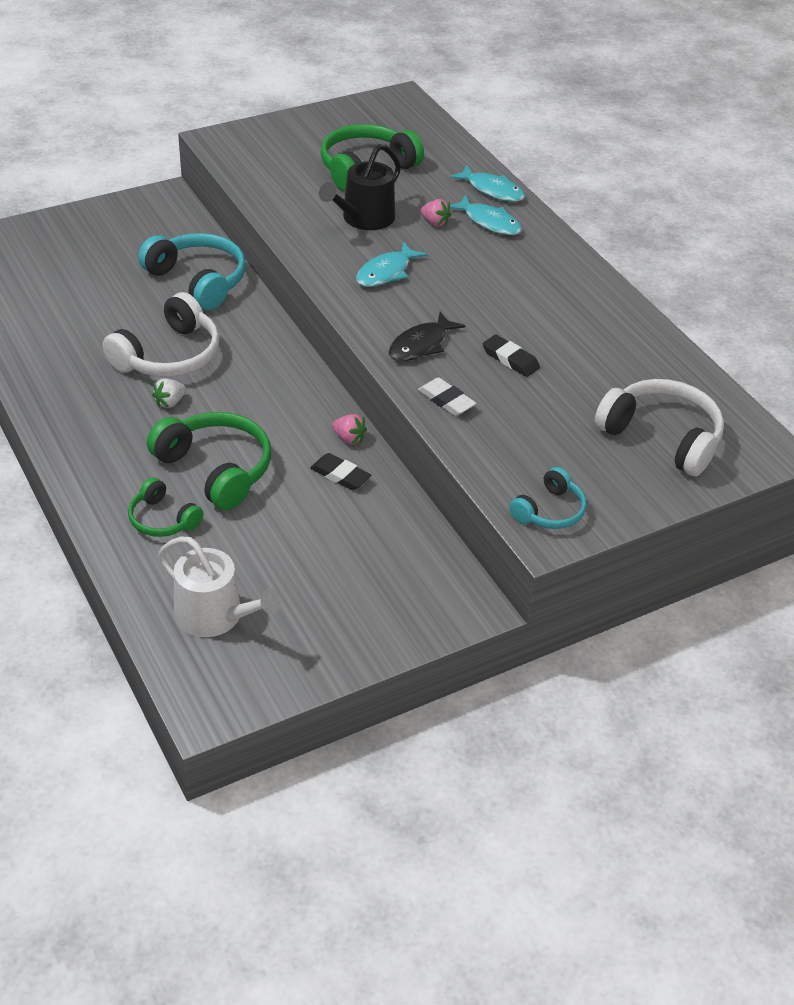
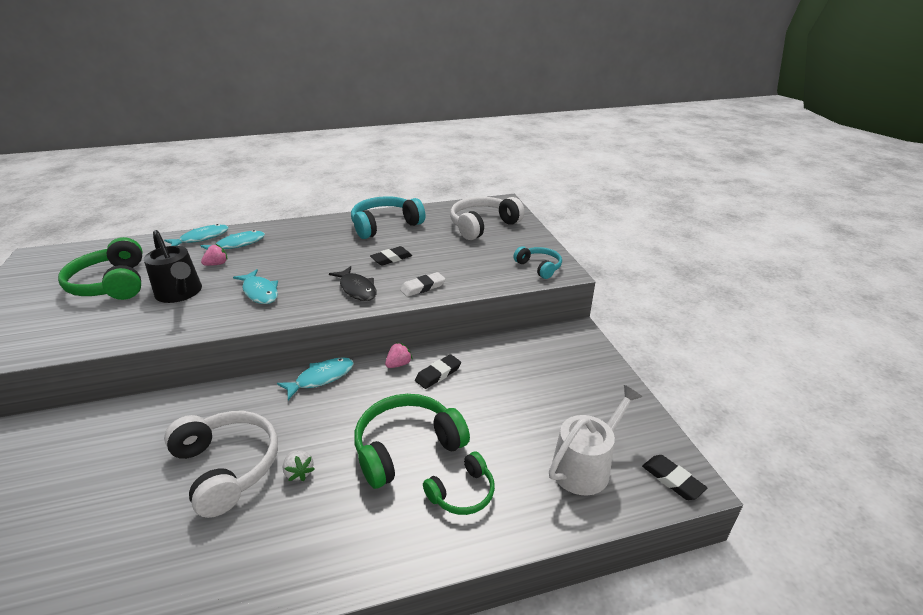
camera: 75 degrees left, 10 degrees down
turquoise headphones [138,233,246,310] -> turquoise headphones moved to [351,196,425,239]
none -> turquoise fish [277,357,354,400]
none -> black eraser [642,455,707,500]

